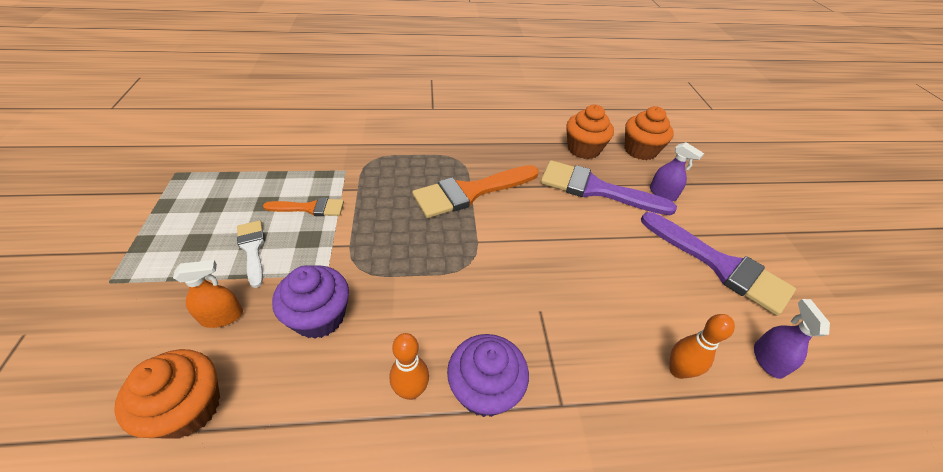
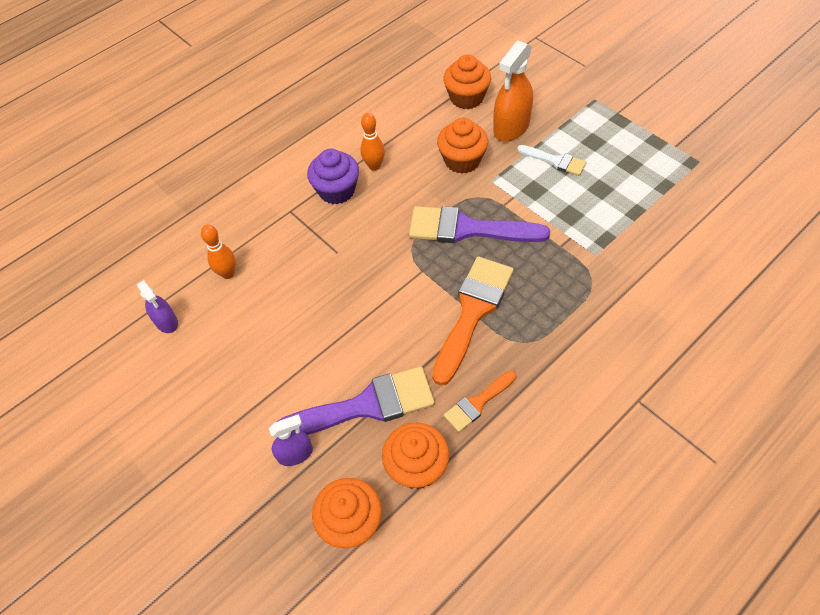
camera: 150 degrees right, 10 degrees up
orange spray bottle [173,260,243,328] -> orange spray bottle [493,41,533,142], size x1.73
orange brush [263,198,344,216] -> orange brush moved to [444,371,516,432]
purple cupcake [272,265,349,339] -> orange cupcake [437,118,488,174]
purple brush [641,212,796,316] -> purple brush moved to [409,206,550,243]
purple spray bottle [650,142,704,201] -> purple spray bottle turned 150 degrees clockwise [269,414,313,466]

